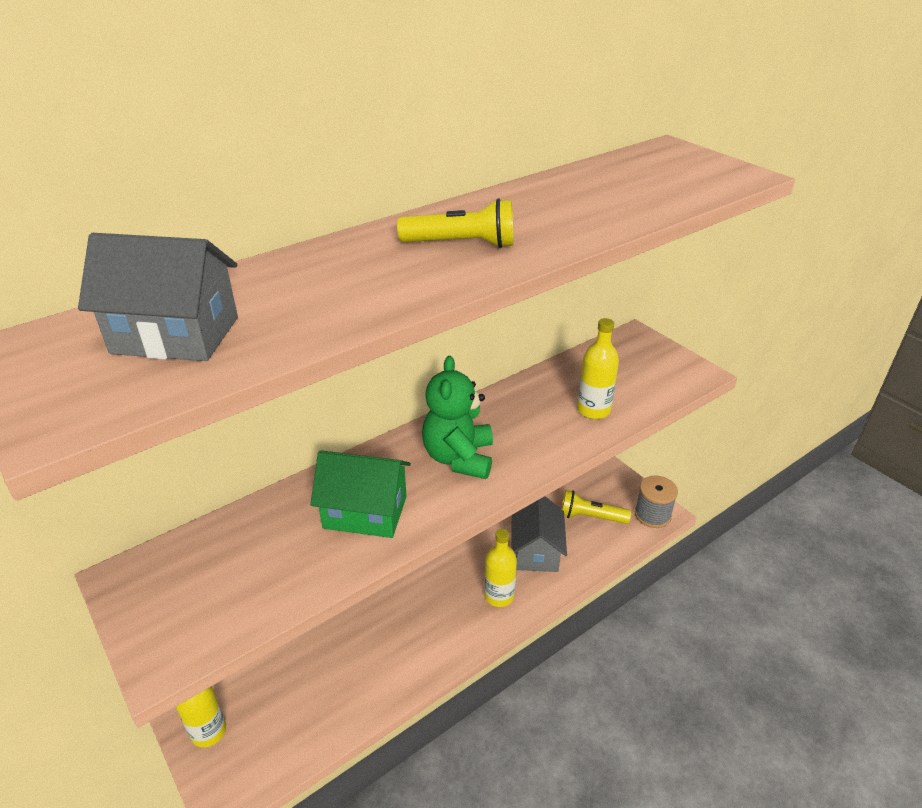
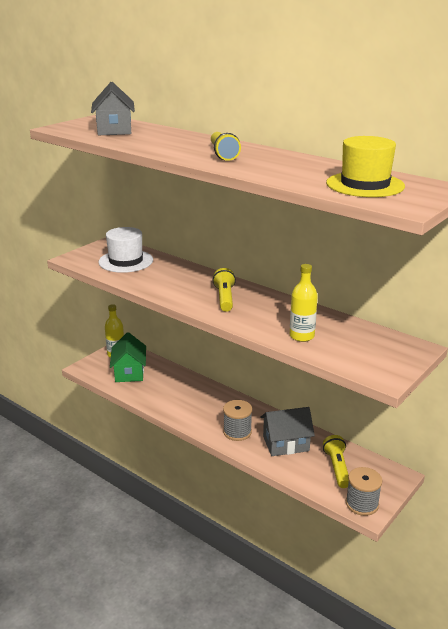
camera: 75 degrees right, 10 degrees down
green house [310,450,411,538] -> green house moved to [110,332,146,382]
green teddy bear [422,356,493,479] -> yellow flashlight [212,268,236,312]
yellow bottle [484,529,517,607] -> grey spool [223,400,252,441]
none -> white hat [98,227,153,273]
none -> yellow hat [326,136,405,197]

